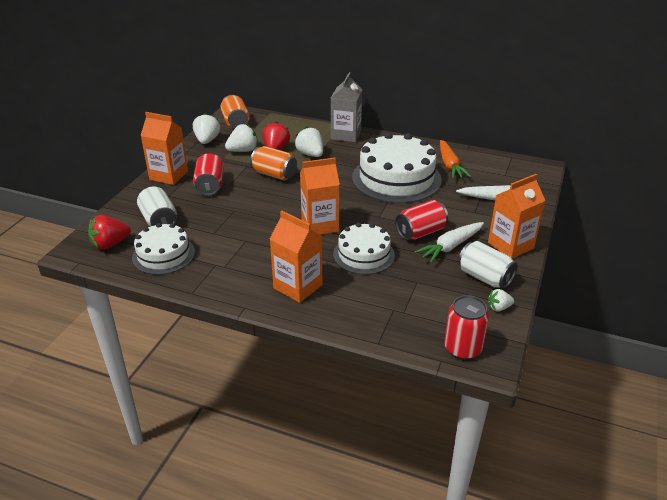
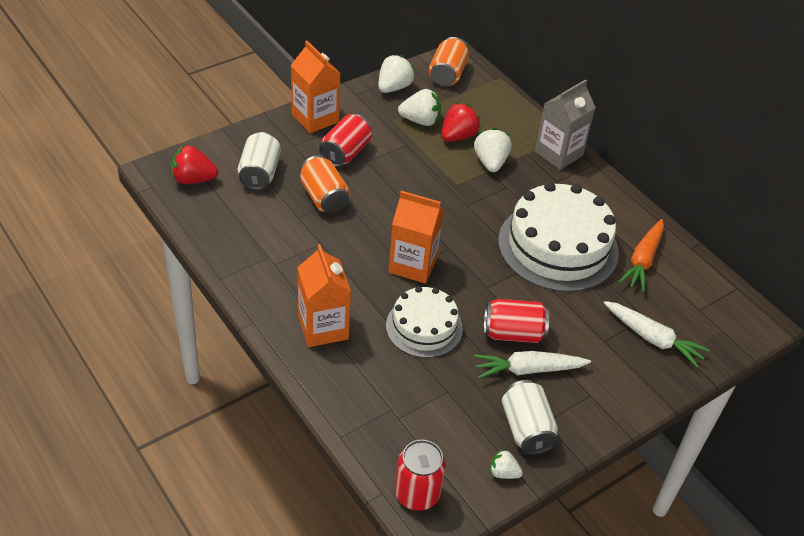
camera: 30 degrees right, 10 degrees up
white cake [132,223,195,275] -> none
orange can [250,146,297,180] -> orange can moved to [299,155,350,213]
orange carton [488,174,546,259] -> none

